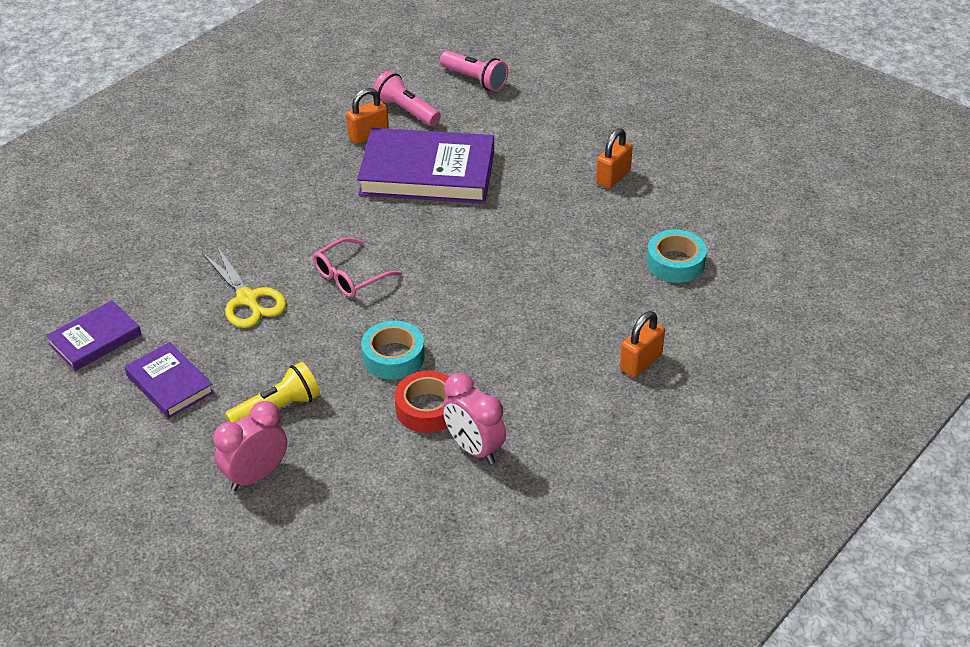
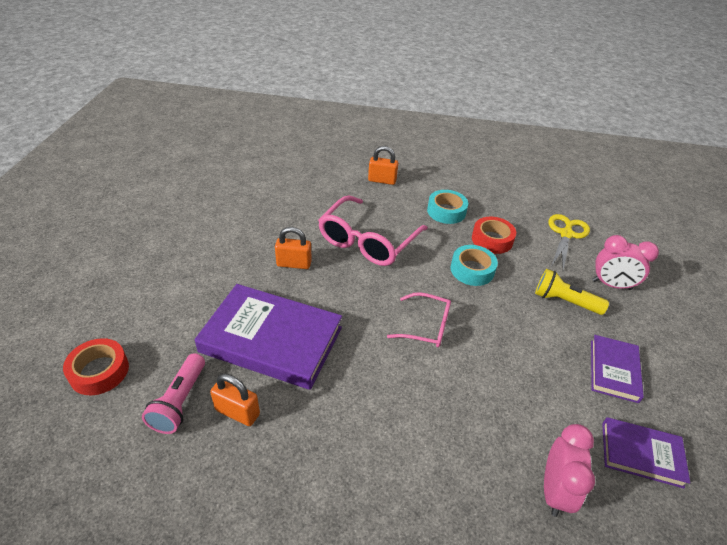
camera: 125 degrees left, 0 degrees up
yellow scissors [202,246,287,328] -> yellow scissors moved to [549,214,590,270]
purple book [357,128,494,204] -> purple book turned 45 degrees counterclockwise [195,284,342,390]
pink flashlight [440,51,508,91] -> red tape [63,338,129,395]
pink clock [442,373,506,464] -> pink clock moved to [544,424,595,517]
orange padlock [596,128,633,189] -> orange padlock moved to [275,227,312,269]
turquoise tape [647,230,707,283] -> turquoise tape moved to [427,190,468,224]
none -> pink glasses [318,196,428,266]

